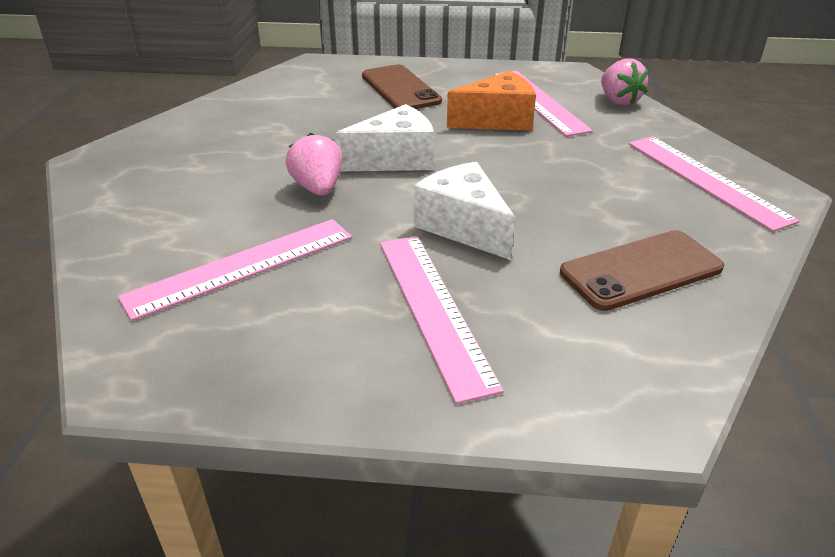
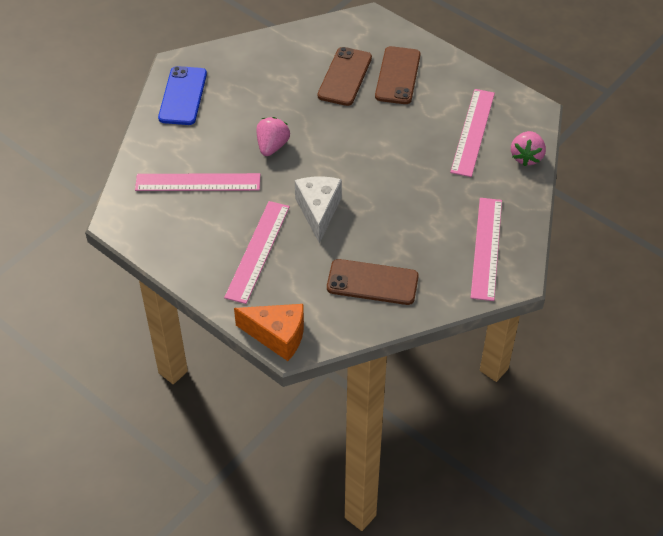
camera: 35 degrees right, 15 degrees up
white cheese [336,104,434,171] -> none
orange cheese [447,71,536,130] -> orange cheese moved to [234,304,304,361]
none -> blue phone [158,66,207,125]
none -> brown phone [318,47,372,106]

